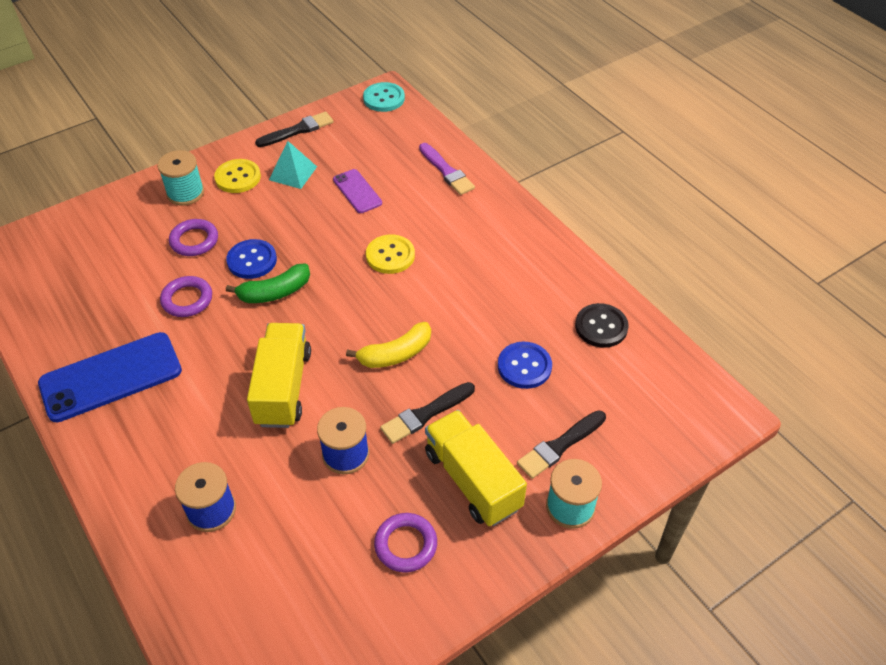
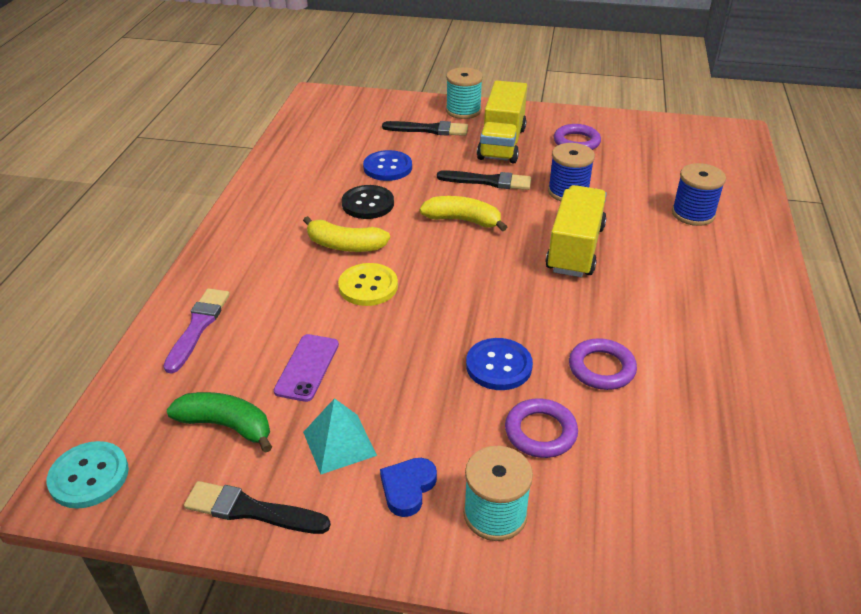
camera: 135 degrees left, 10 degrees down
blue phone [38,332,182,422] -> none
yellow button [214,159,261,193] -> blue heart [380,458,437,517]
green banana [226,264,310,303] -> green banana moved to [167,392,272,453]
yellow truck [247,323,311,428] -> yellow truck turned 150 degrees clockwise [545,185,607,277]
black button [575,303,629,348] -> black button moved to [342,185,394,219]
none -> yellow banana [303,216,390,252]

